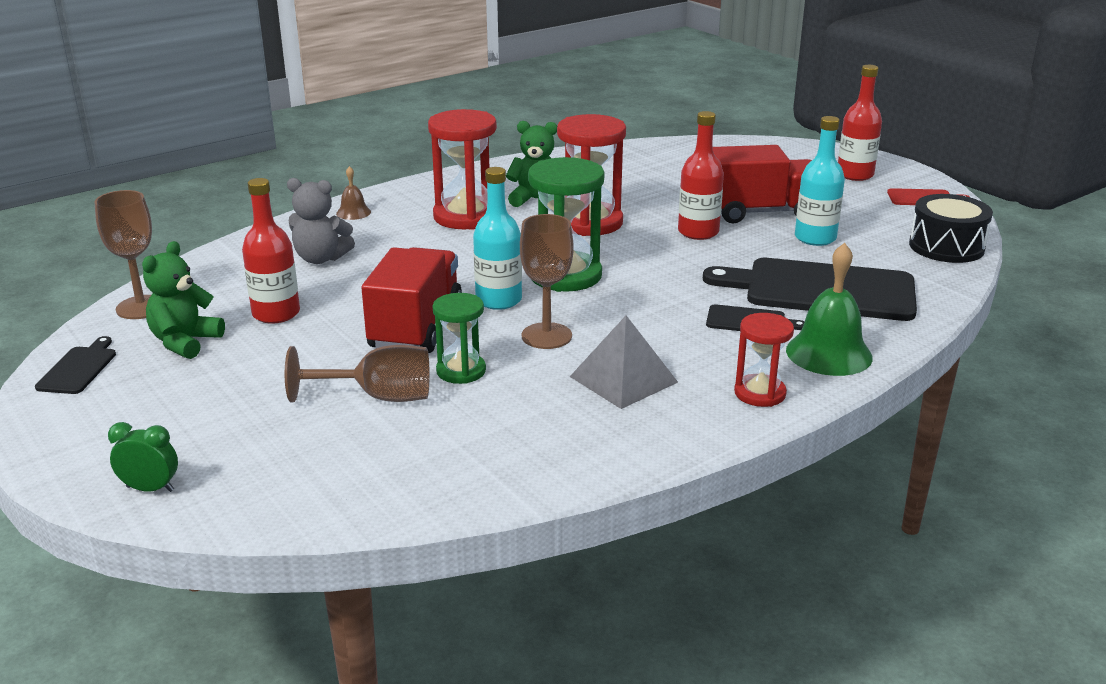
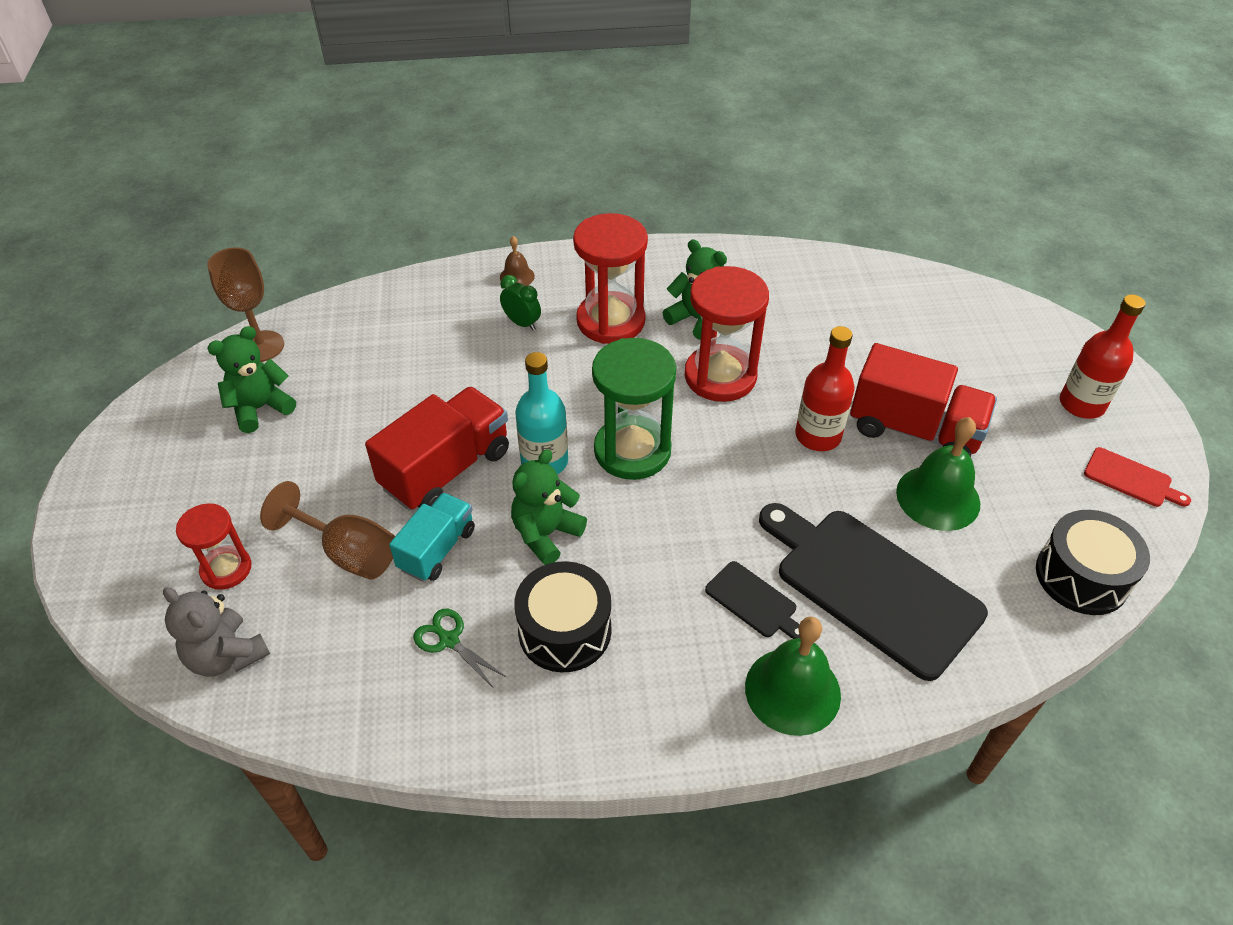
camera: 30 degrees right, 20 degrees up
black cutting board [35,336,116,394] -> none
green clock [108,422,178,492] -> green clock moved to [500,275,541,330]
red bottle [242,178,300,324] -> none
grey teddy bear [287,178,355,264] -> grey teddy bear moved to [163,587,270,677]
green hourglass [432,293,486,384] -> turquoise truck [389,493,475,582]
brown goblet [520,214,574,349] -> green teddy bear [511,449,587,565]
grey pyramid [570,315,678,409] -> black drum [514,561,612,672]
red hourglass [734,313,794,407] -> red hourglass moved to [176,503,252,590]
turquoise bottle [795,116,845,246] -> green bell [896,417,980,531]
none -> green scissors [414,609,506,687]

